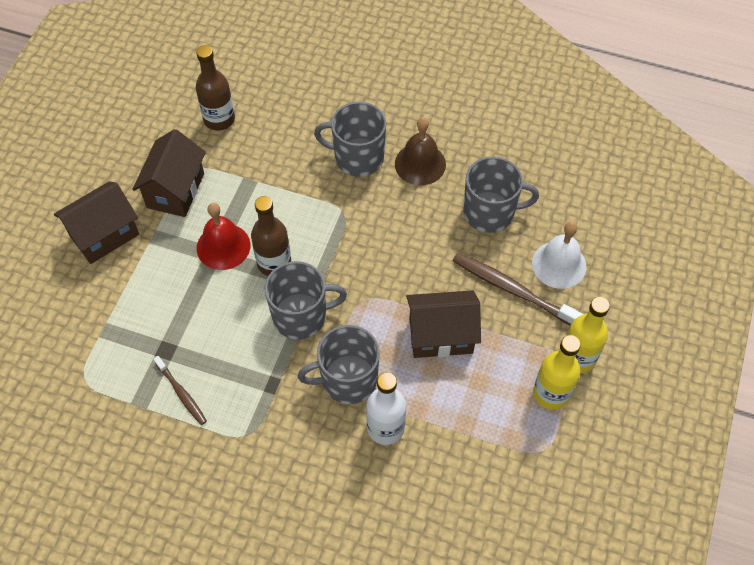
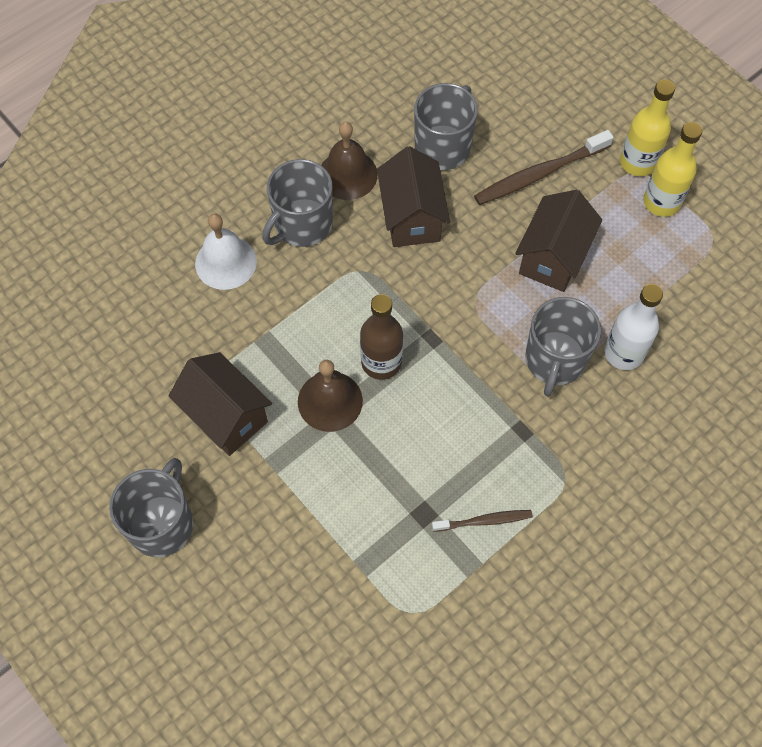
camera: 60 degrees left, 5 degrees up
brown house [54,181,139,264] -> brown house moved to [377,146,450,247]
brown bottle [196,45,235,131] -> none
red bell [197,203,251,270] -> brown bell [298,360,363,432]
grey mug [265,261,347,340] -> grey mug moved to [109,458,193,557]
white bell [532,222,586,289] -> white bell moved to [195,214,257,290]

